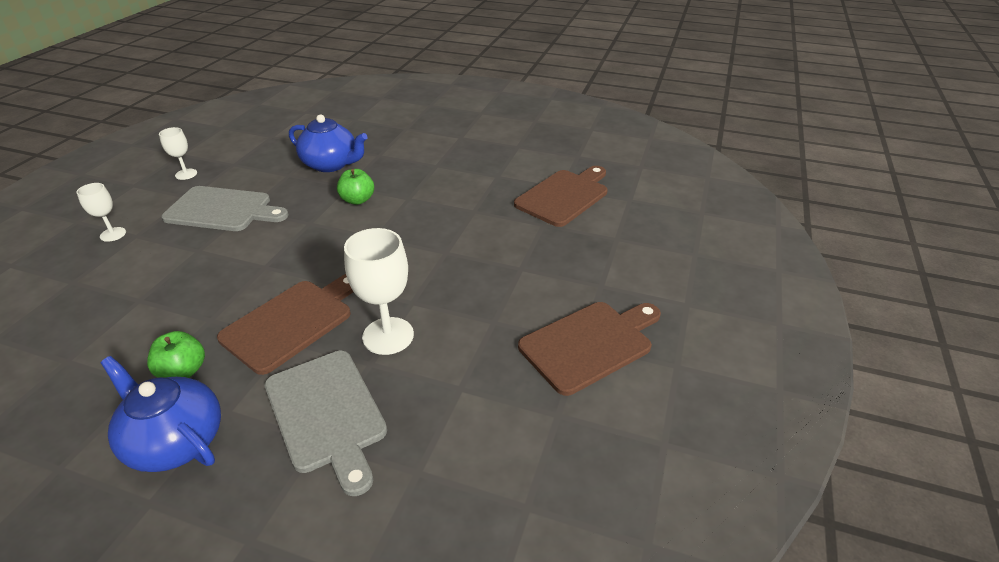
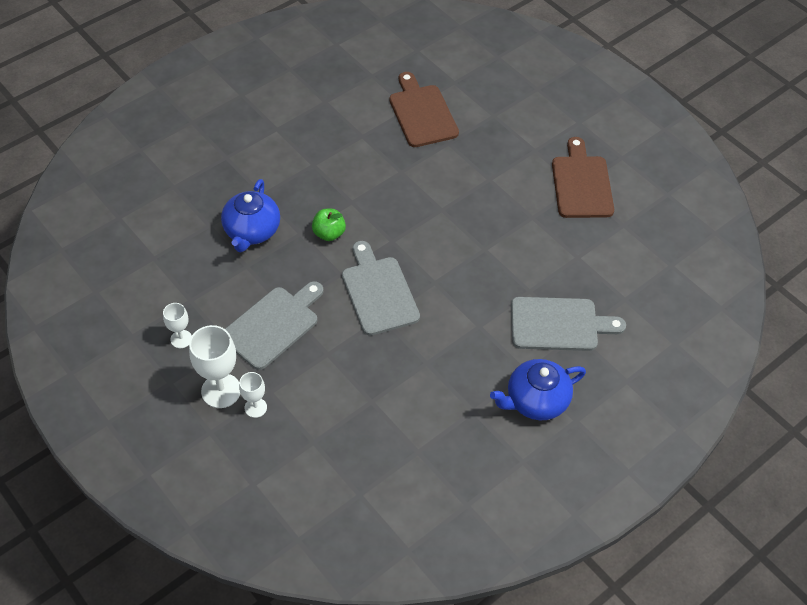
camera: 60 degrees left, 15 degrees up
green apple [147,331,205,378] -> none
brown cutting board [217,274,353,375] -> none
blue teapot [289,115,368,172] -> blue teapot turned 135 degrees clockwise [221,179,280,252]
white goblet [344,228,414,355] -> white goblet moved to [189,325,240,408]
none -> grey cutting board [342,241,420,336]

